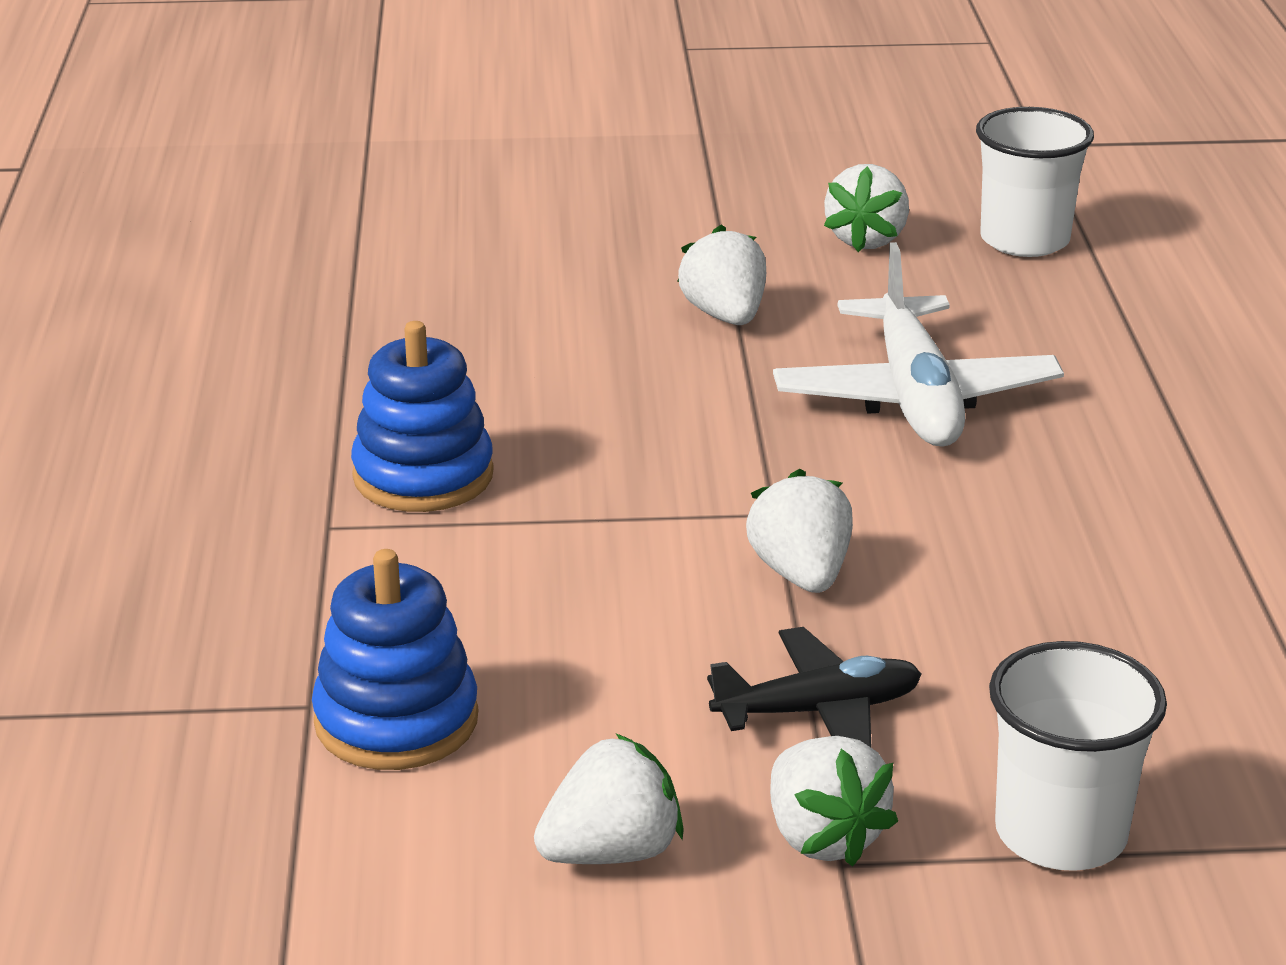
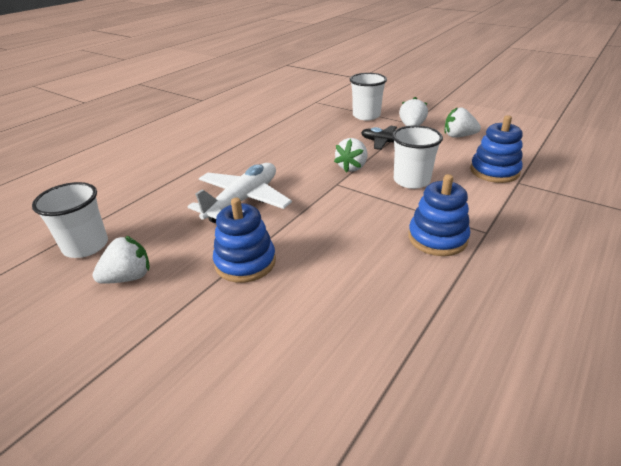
camera: 140 degrees left, 5 degrees up
white strawberry [677,225,766,325] -> blue stacking toy [213,198,276,283]
none -> white cup [392,125,443,189]

